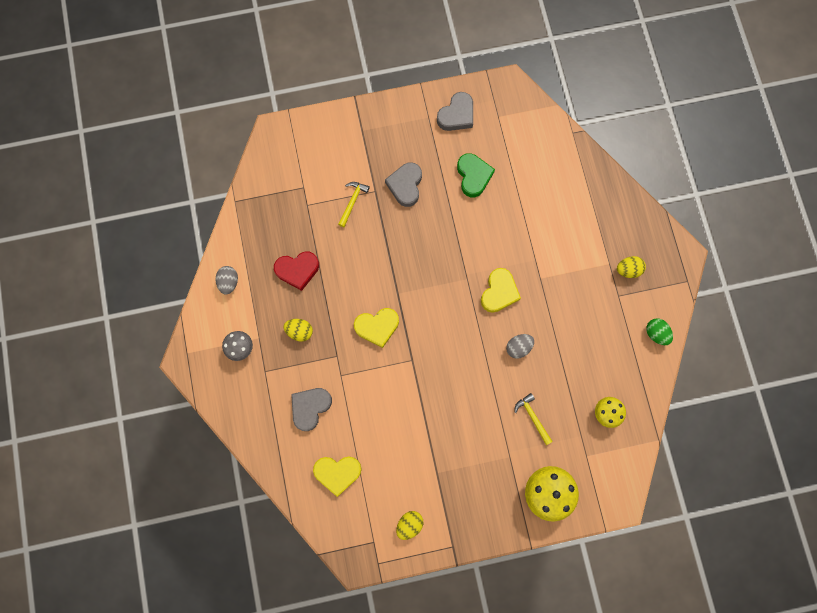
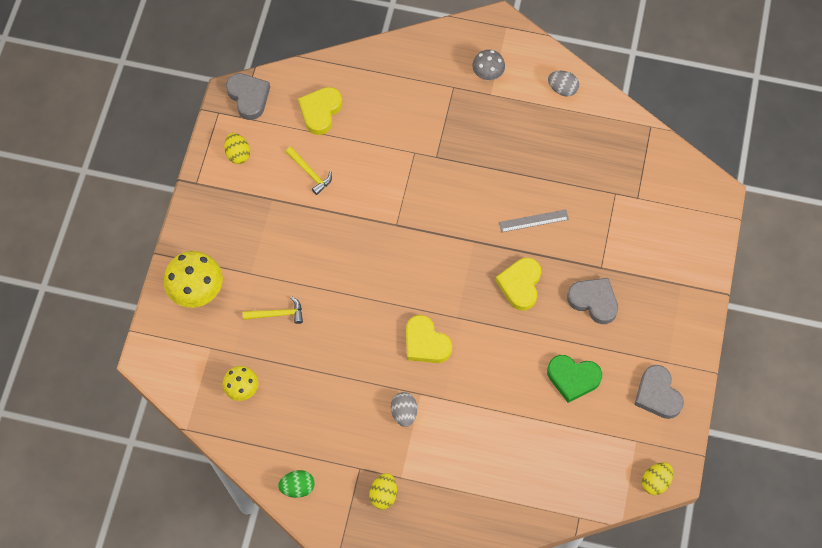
camera: 115 degrees right, 10 degrees down
red heart [274,252,319,291] -> none
yellow egg [283,319,313,342] -> yellow egg moved to [642,462,673,495]
grey heart [291,388,332,431] -> grey heart moved to [226,73,270,120]
yellow hammer [338,182,370,227] -> yellow hammer moved to [286,147,332,195]
yellow heart [354,308,399,348] -> yellow heart moved to [496,258,541,311]
grey egg [506,334,534,359] -> grey egg moved to [391,392,417,427]
none -> grey ruler [499,210,569,232]

